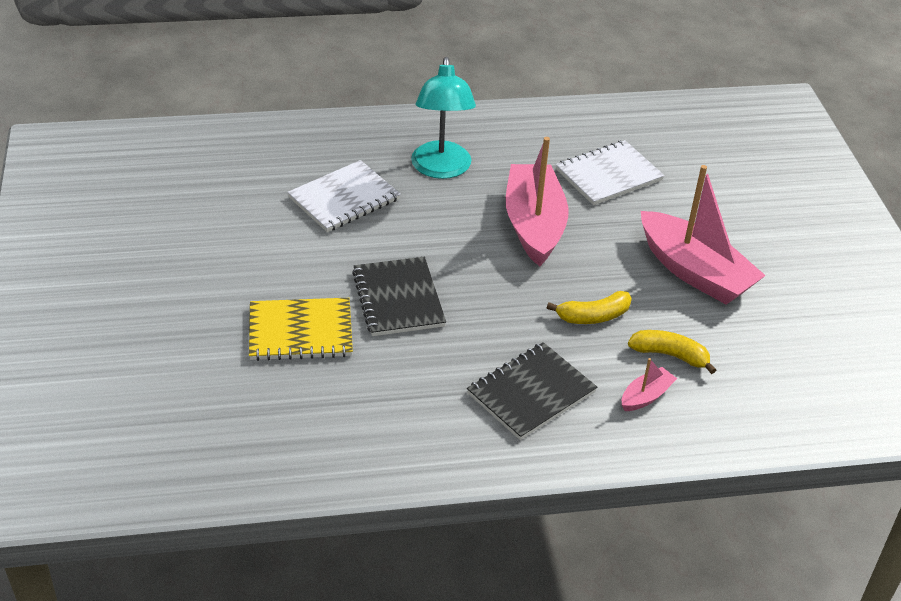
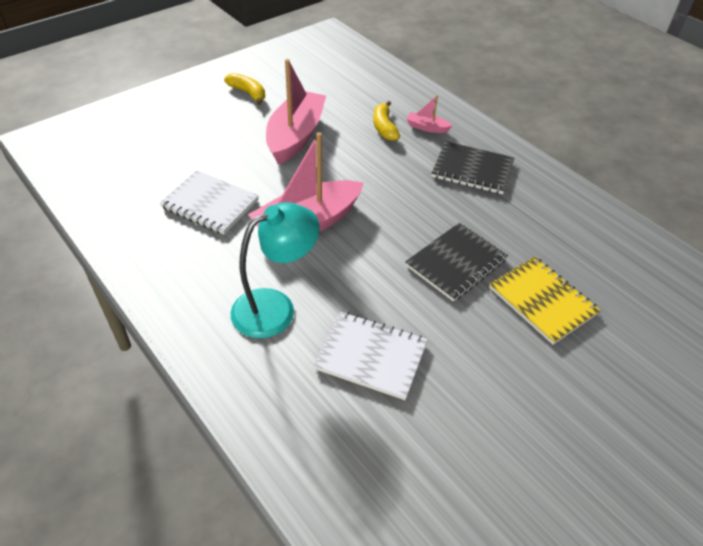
camera: 120 degrees left, 5 degrees up
yellow banana [547,291,632,324] -> yellow banana moved to [224,73,265,105]

